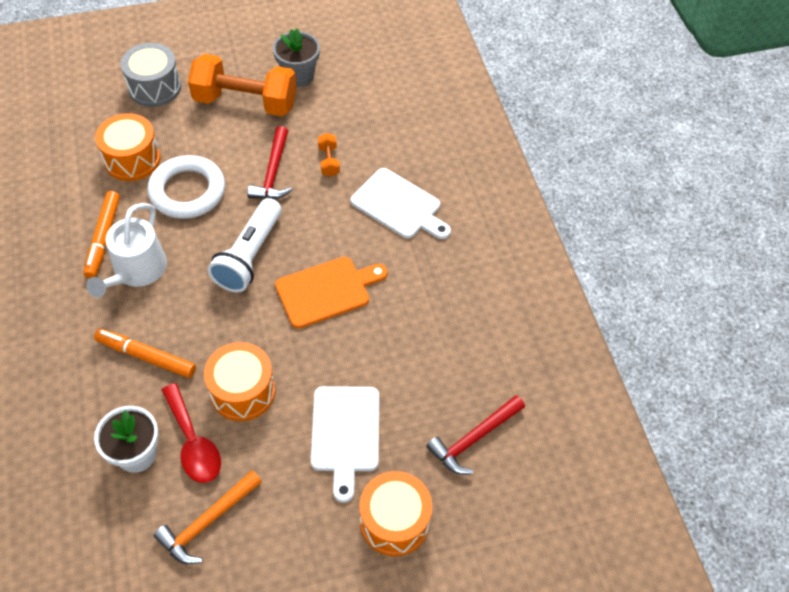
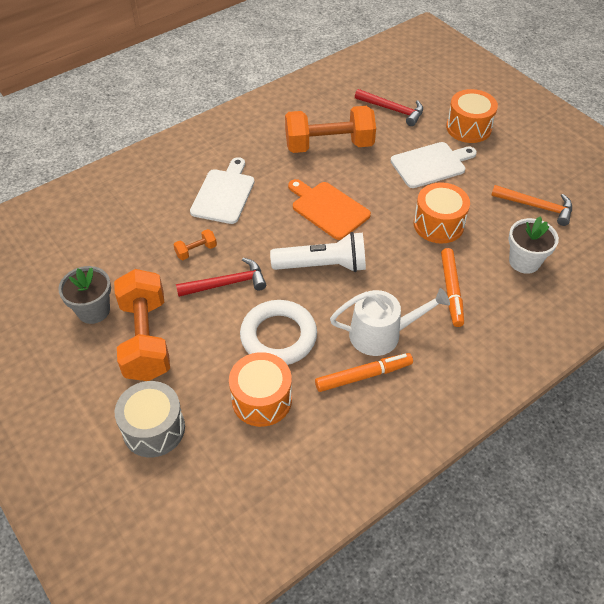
camera: 110 degrees left, 5 degrees down
red spoon [162,383,221,483] -> none
none -> orange dumbbell [285,106,376,153]

